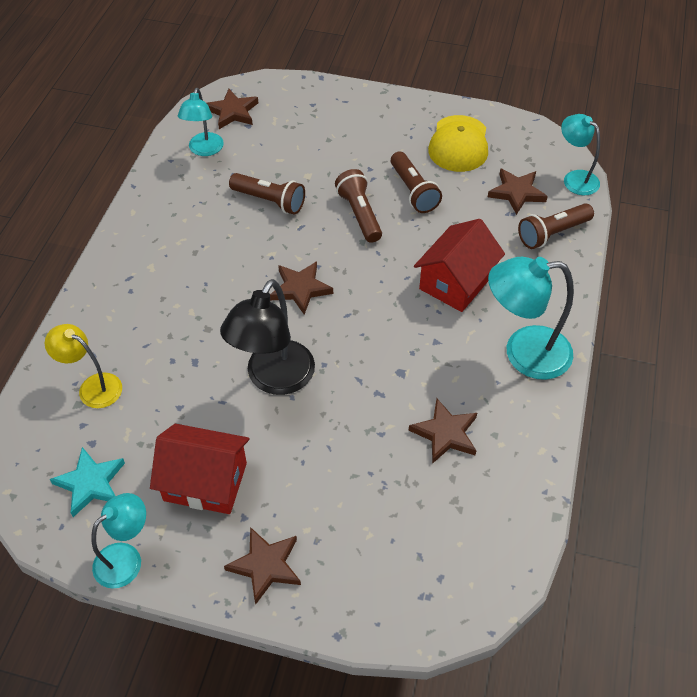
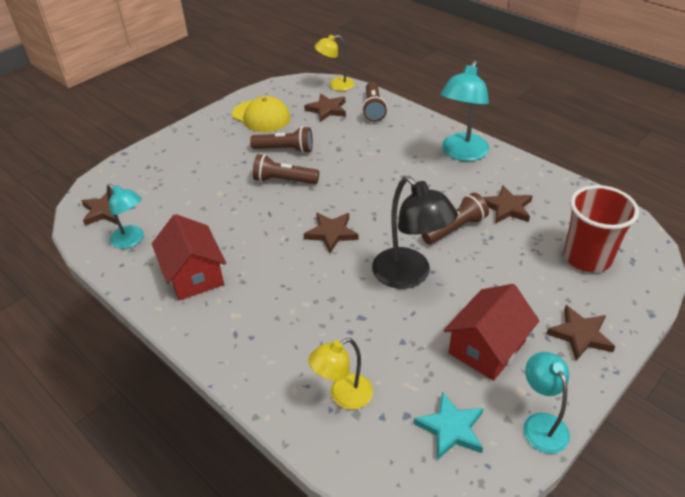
camera: 60 degrees left, 10 degrees down
brown flashlight [229,173,305,215] -> brown flashlight moved to [421,193,489,244]
red house [414,219,505,312] -> red house moved to [152,214,226,301]
turquoise lamp [561,114,600,195] -> yellow lamp [315,35,354,91]
none -> red cup [564,185,639,273]

